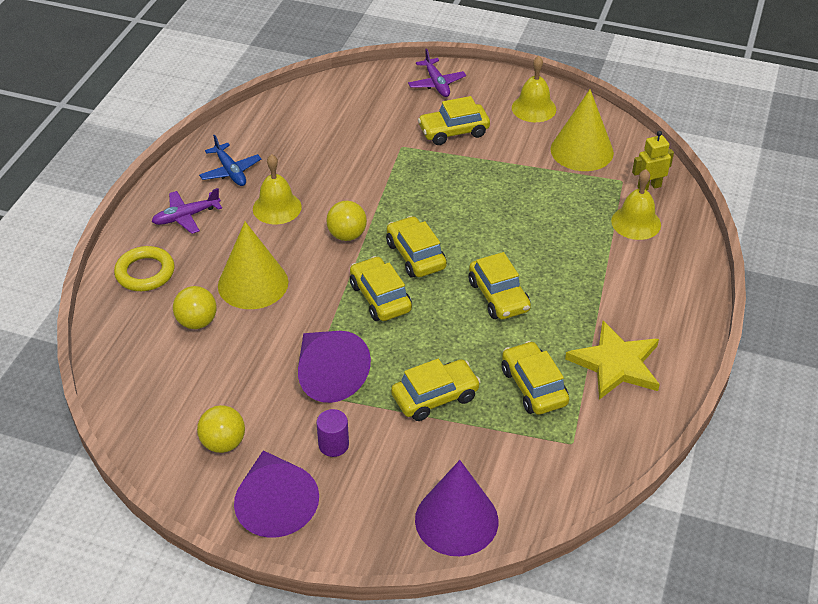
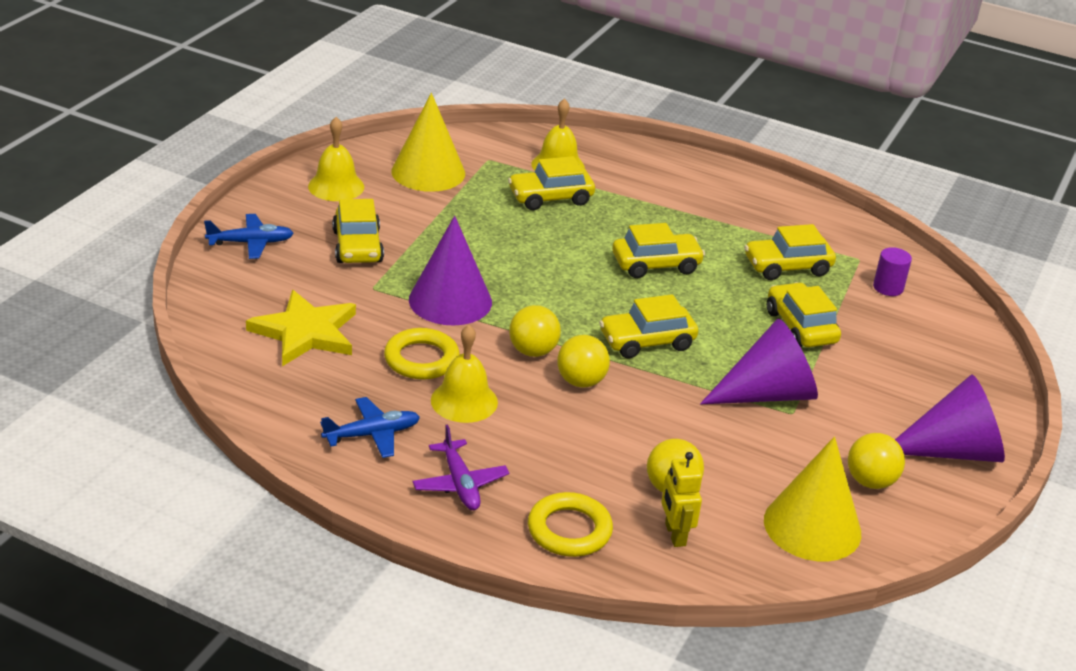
camera: 85 degrees left, 10 degrees down
yellow cone [218,222,288,309] -> yellow cone moved to [764,437,861,561]
purple cylinder [316,409,349,457] -> purple cylinder moved to [873,247,912,296]
yellow car [386,216,447,278] -> yellow car moved to [508,156,595,210]
purple plane [408,49,466,97] -> blue plane [204,214,294,259]
purple cone [415,460,498,556] -> purple cone moved to [409,216,492,325]
yellow star [565,321,660,400] -> yellow star moved to [246,290,356,366]
yellow robot [632,131,674,190] -> yellow robot moved to [661,452,702,547]
none -> yellow ring [384,328,460,380]
none -> yellow ball [557,335,610,388]

